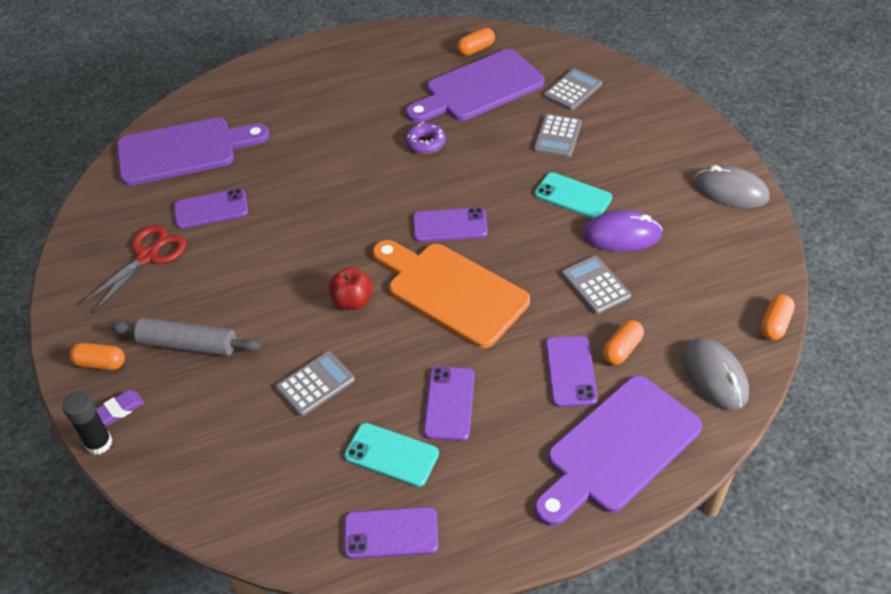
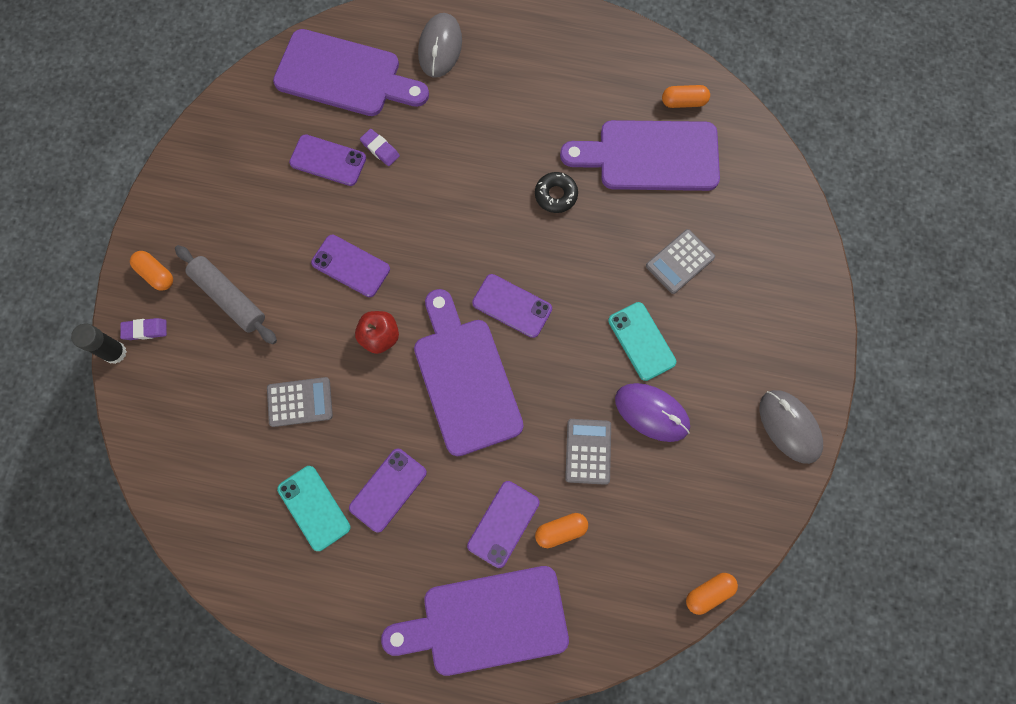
camera: 30 degrees right, 25 degrees up
red scissors [81,225,187,313] -> none
purple phone [344,507,438,559] -> purple phone moved to [311,235,390,297]
orange cutting board [373,240,530,348] -> purple cutting board [414,289,524,456]
purple donut [405,122,446,154] -> black donut [535,172,578,213]
grey calculator [544,68,602,111] -> none
grey mouse [683,338,749,410] -> grey mouse moved to [418,13,462,78]
none -> purple eraser [360,129,400,166]

